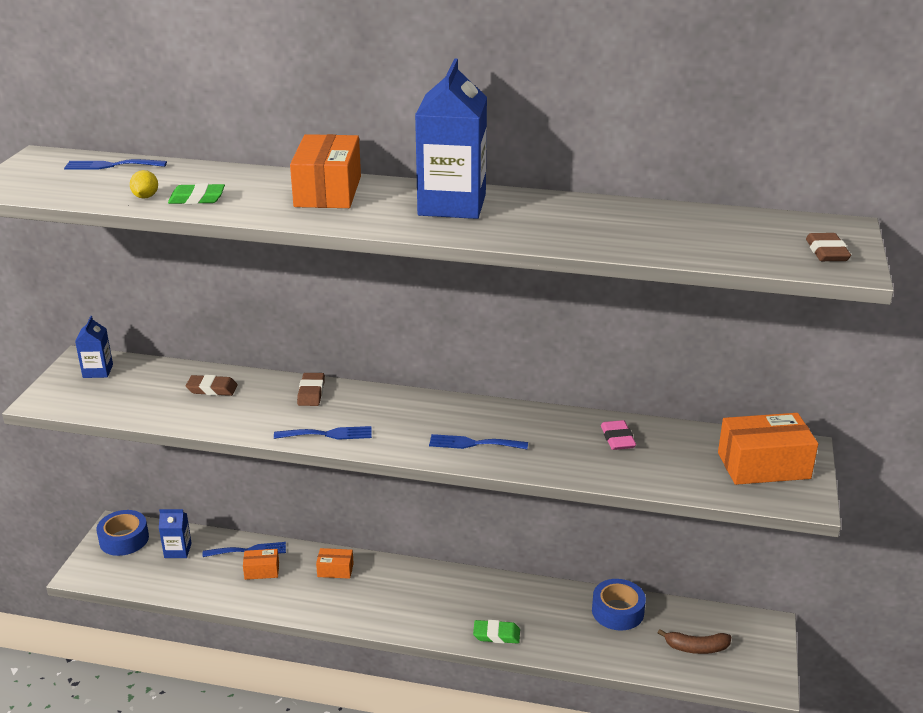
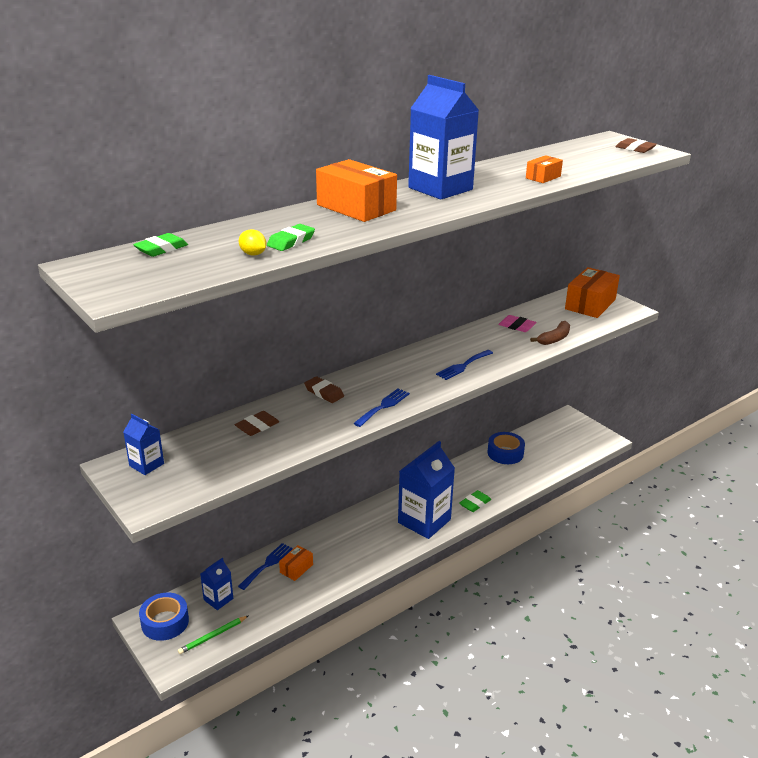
camera: 50 degrees left, 0 degrees up
blue fork [64,159,167,169] -> green eraser [133,233,188,257]
orange box [316,548,354,579] -> orange box moved to [526,155,563,183]
brown banana [658,629,731,654] -> brown banana moved to [530,321,570,345]
none -> green pencil [178,615,249,654]
none -> blue carton [398,441,455,539]

